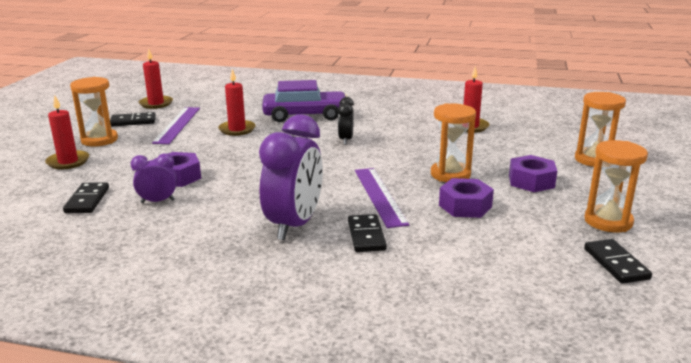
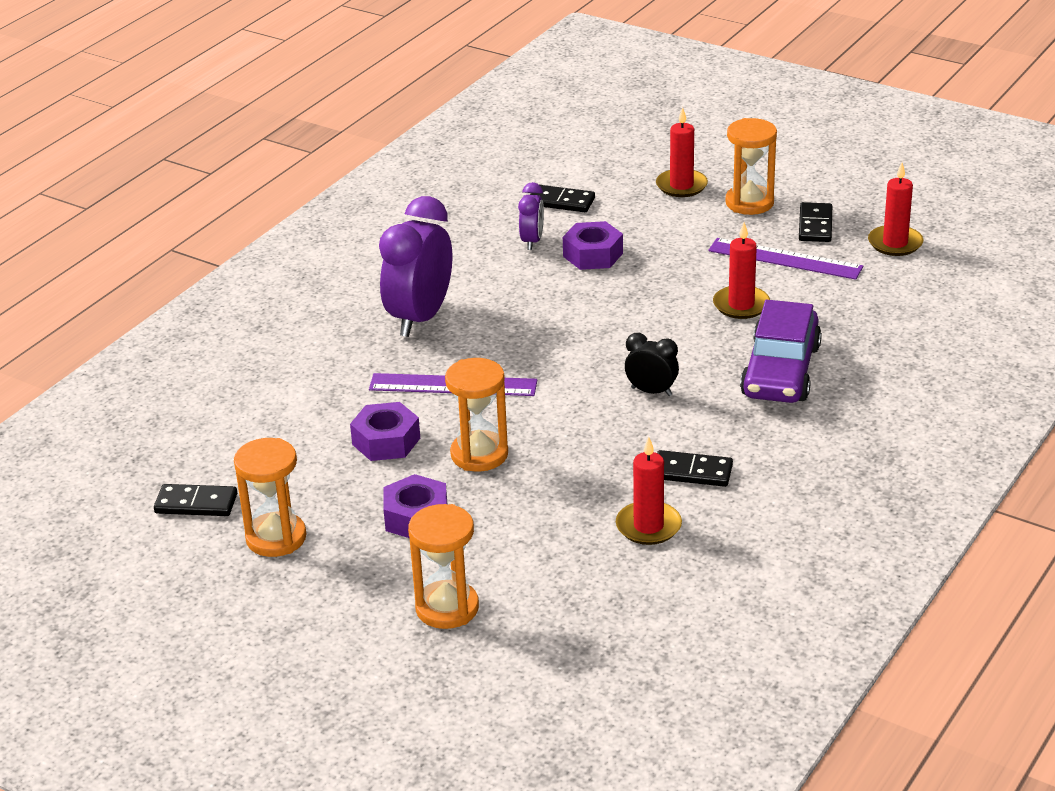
camera: 110 degrees right, 10 degrees up
purple clock [259,114,323,240] -> purple clock turned 75 degrees clockwise [379,196,452,337]
black domino [348,214,387,252] -> black domino moved to [657,450,733,487]

